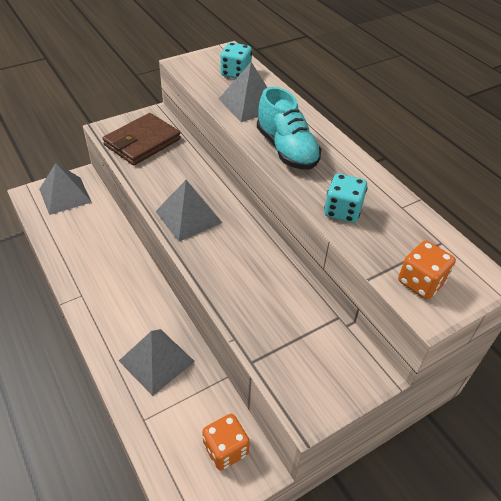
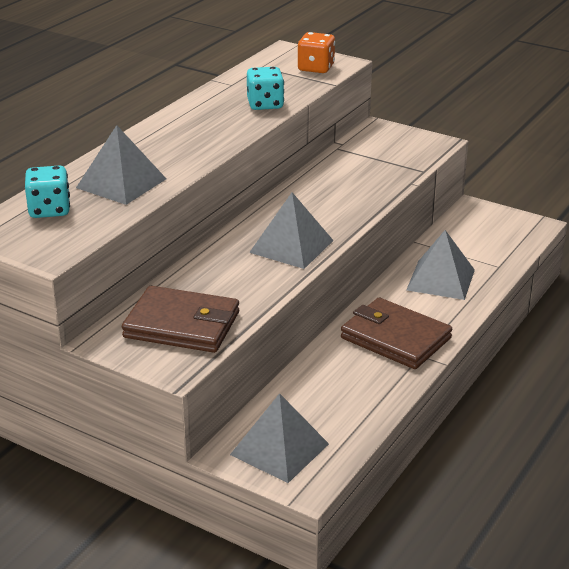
camera: 115 degrees left, 15 degrees down
orange dice [202,414,250,471] -> none
turquoise shoe [257,87,321,170] -> none
none -> brown wallet [341,298,452,369]

